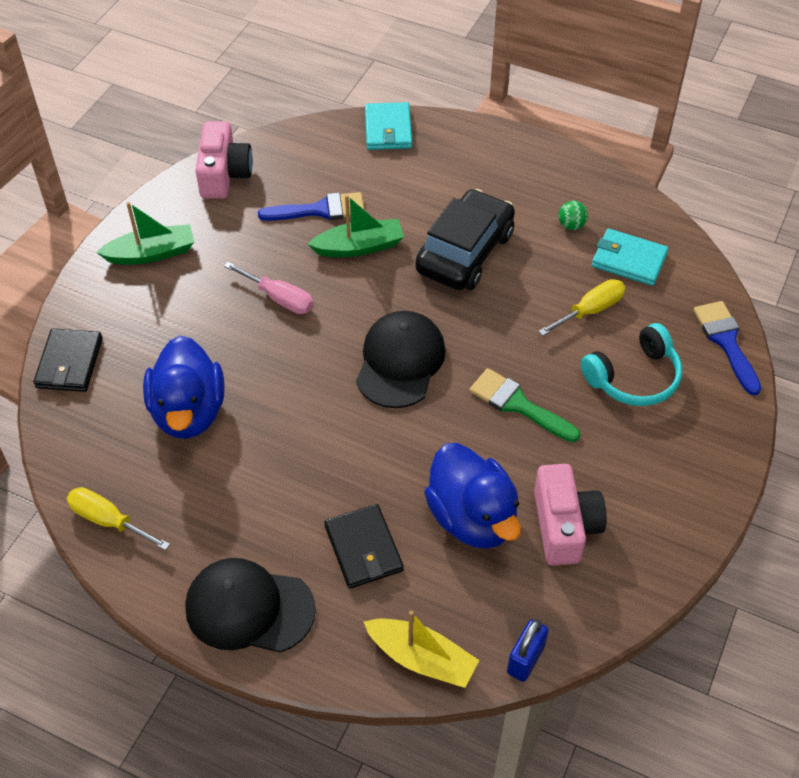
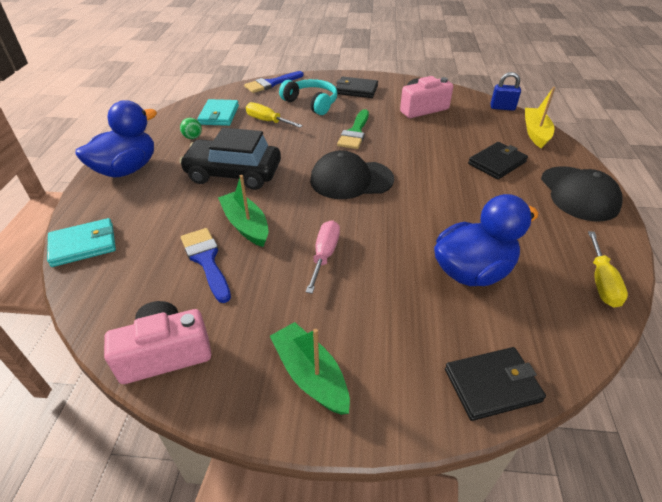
camera: 110 degrees left, 10 degrees down
blue duck [424,443,521,549] -> blue duck moved to [75,100,157,178]
none -> black wallet [336,77,378,98]

